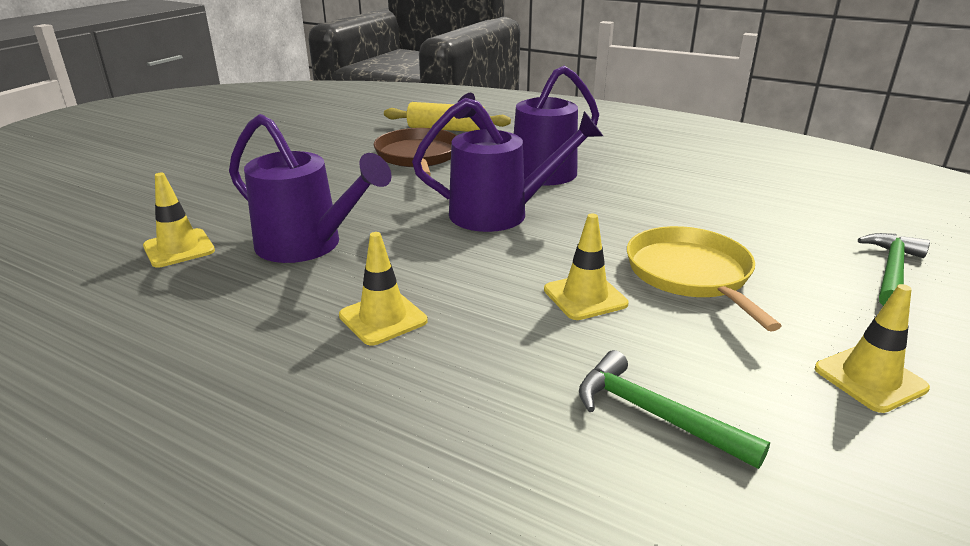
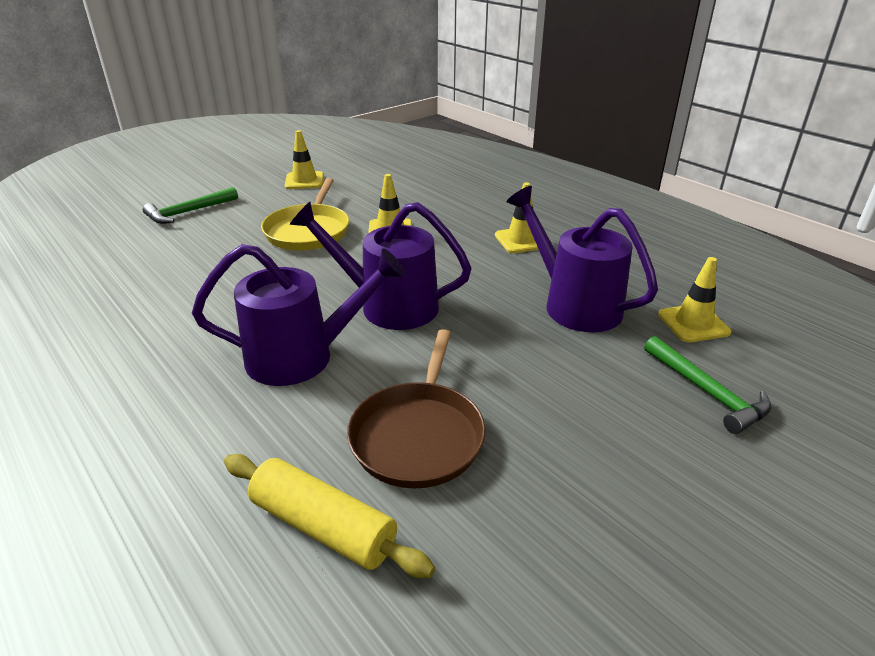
camera: 160 degrees left, 5 degrees up
green hammer [579,350,770,469] -> green hammer moved to [644,336,771,434]

